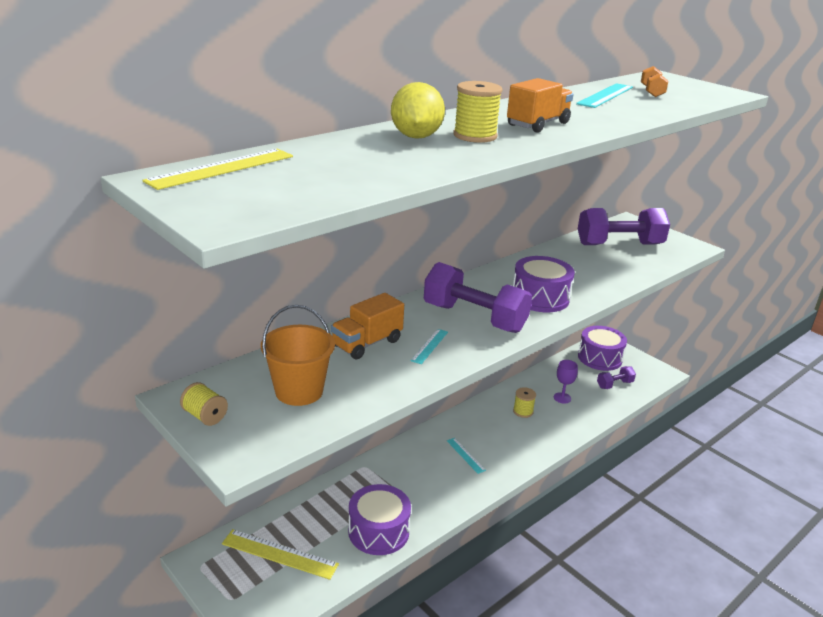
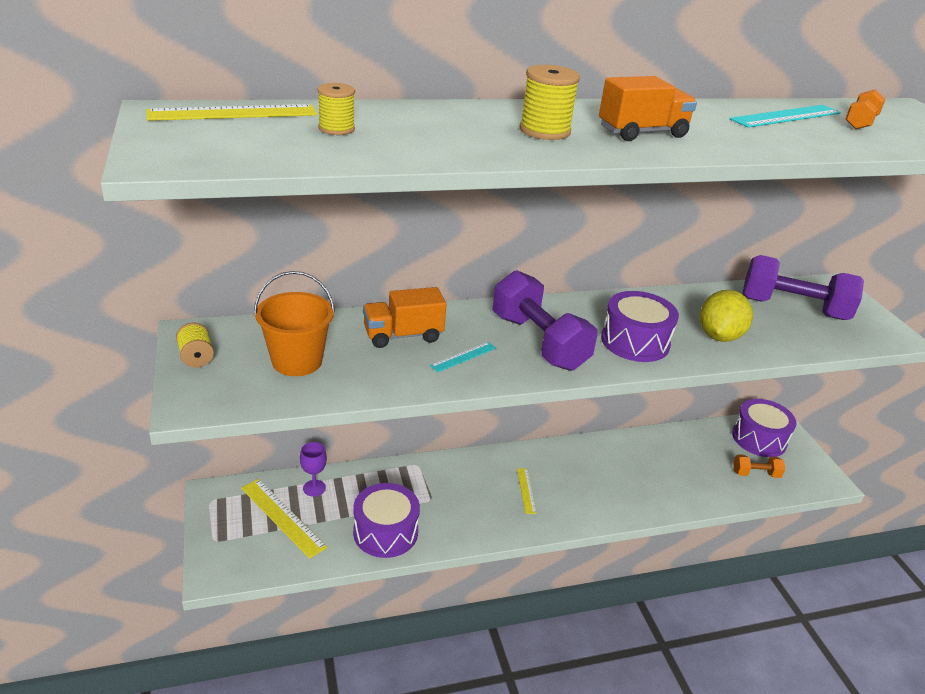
camera: 25 degrees right, 5 degrees up
yellow lemon [391,82,445,139] -> yellow lemon moved to [700,290,753,342]
turquoise ruler [447,438,486,474] -> yellow ruler [517,468,536,514]
yellow spool [513,387,536,418] -> yellow spool moved to [317,83,355,135]
purple goblet [554,360,578,403] -> purple goblet moved to [300,442,327,497]
purple dumbbell [597,366,636,389] -> orange dumbbell [733,454,785,478]

